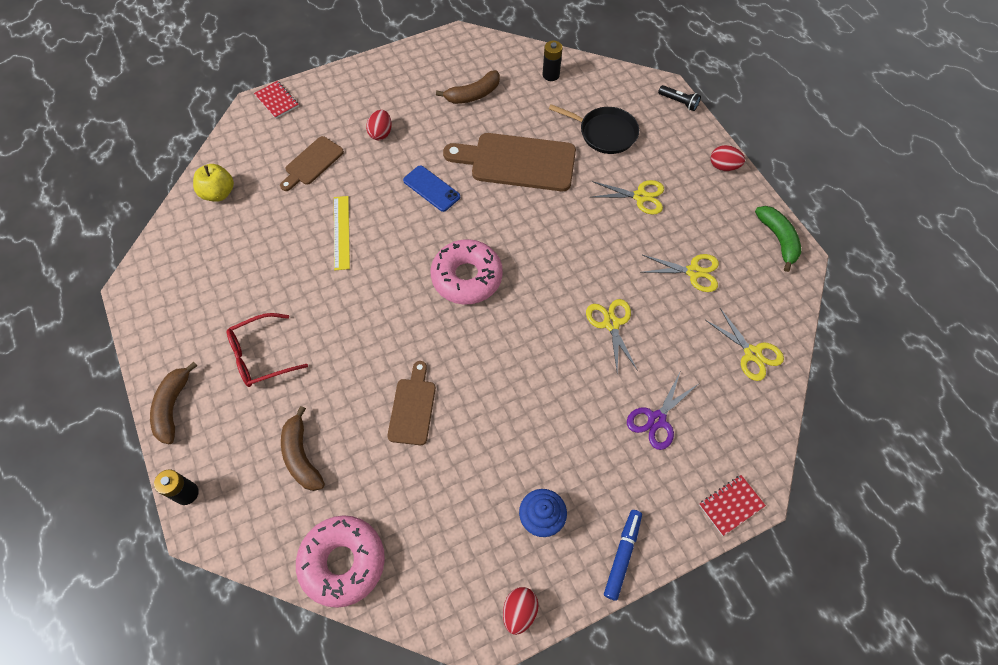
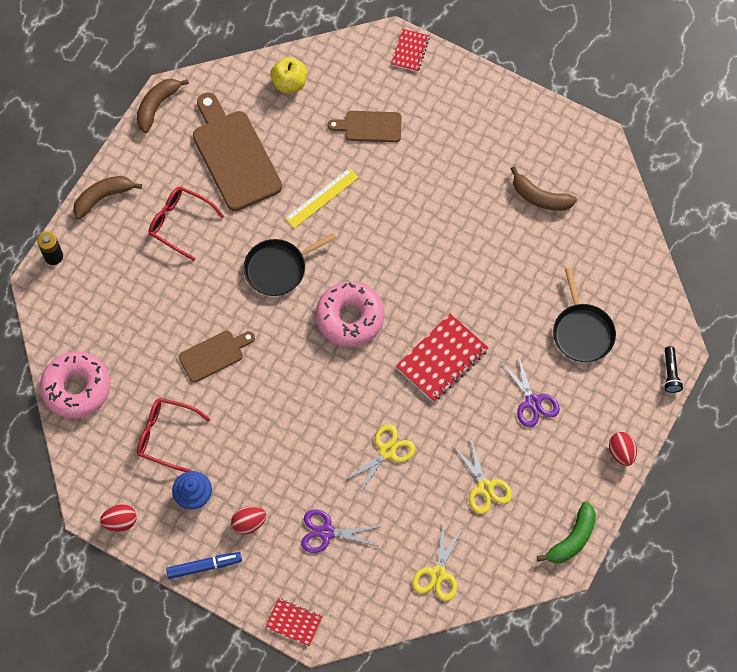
camera: 55 degrees right, 5 degrees up
brown banana [281,406,325,491] -> brown banana moved to [137,79,189,133]
red egg [366,110,392,140] -> red egg moved to [231,506,266,535]
blue phone [403,166,460,212] -> none
brown cutting board [443,133,576,191] -> brown cutting board moved to [193,92,282,211]
black battery [543,41,562,81] -> none
yellow scissors [592,180,664,215] -> purple scissors [501,355,560,427]
none -> red glasses [137,398,211,472]
none -> black pan [244,233,336,296]
none -> red notebook [396,314,488,402]

